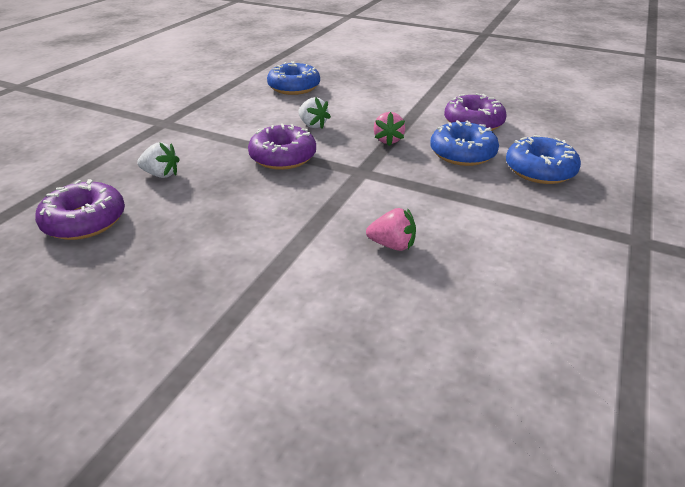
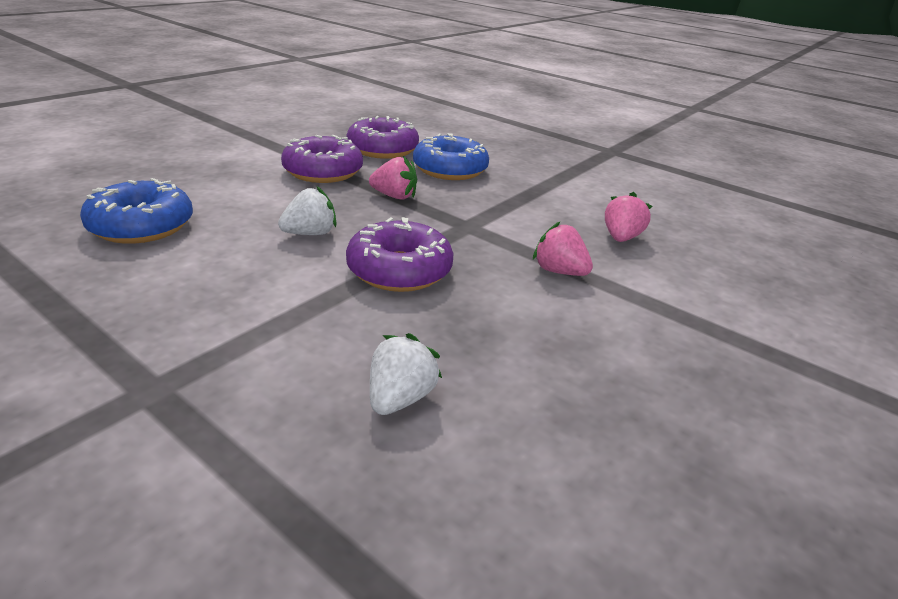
camera: 80 degrees left, 5 degrees down
purple donut [35,179,125,240] -> purple donut moved to [281,135,363,183]
blue donut [506,135,581,184] -> none
none -> pink strawberry [533,221,593,276]

